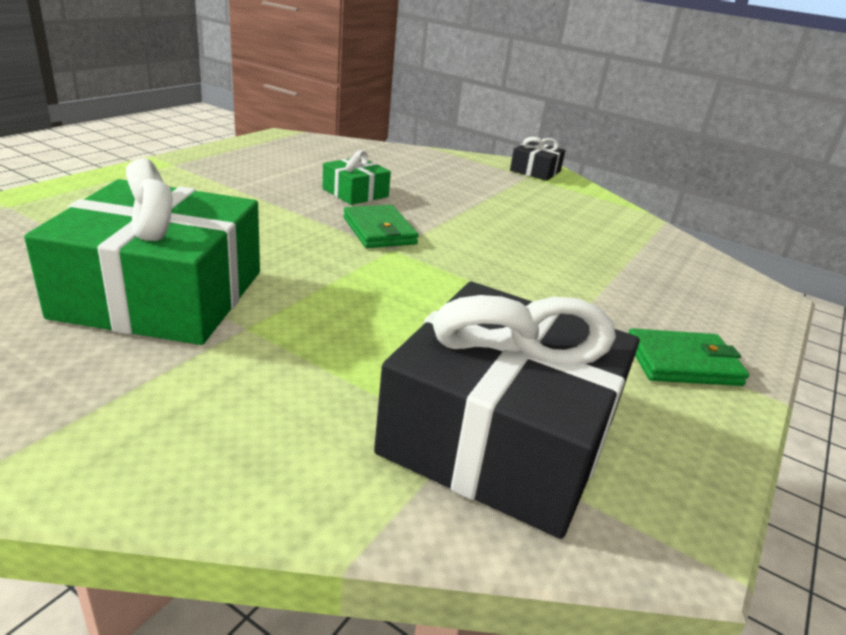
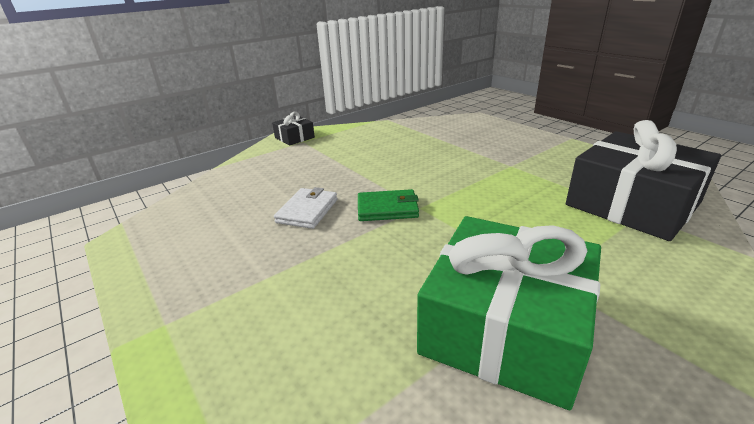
camera: 65 degrees left, 0 degrees up
green gift [322,150,391,205] -> white wallet [274,187,338,229]
green wallet [629,328,749,386] -> none

